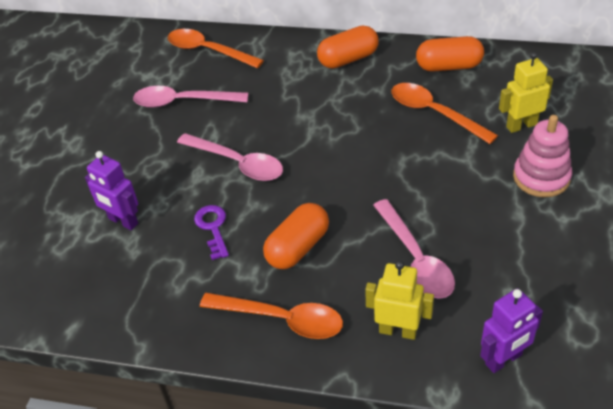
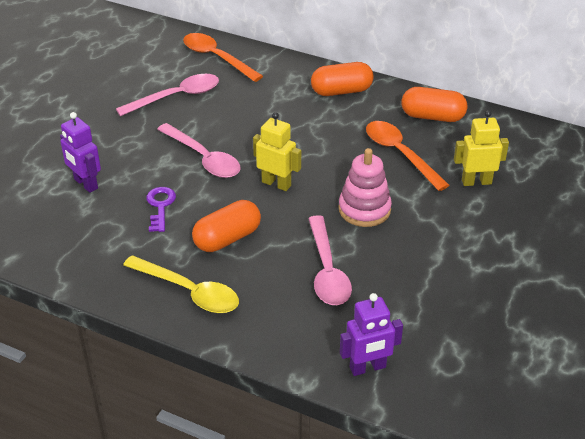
camera: 10 degrees right, 5 degrees down
pink spoon [133,86,248,108] -> pink spoon turned 135 degrees clockwise [116,74,219,116]
orange spoon [200,293,343,339] -> yellow spoon [123,255,239,313]
yellow robot [365,261,434,340] -> yellow robot moved to [253,112,301,191]
pink stacking toy [513,115,572,197] -> pink stacking toy moved to [339,148,392,227]

